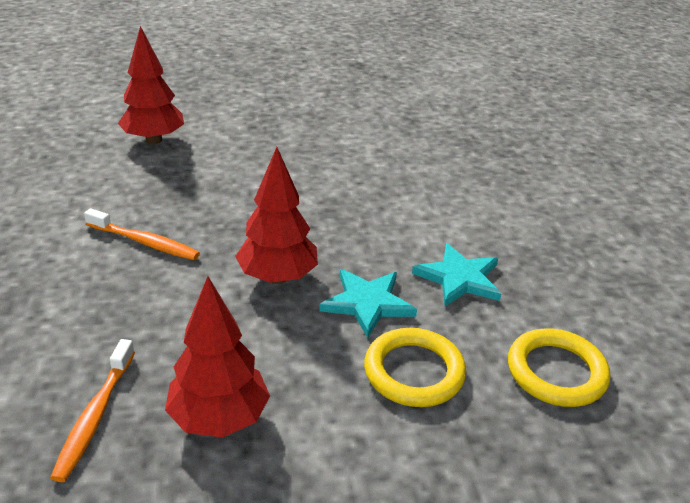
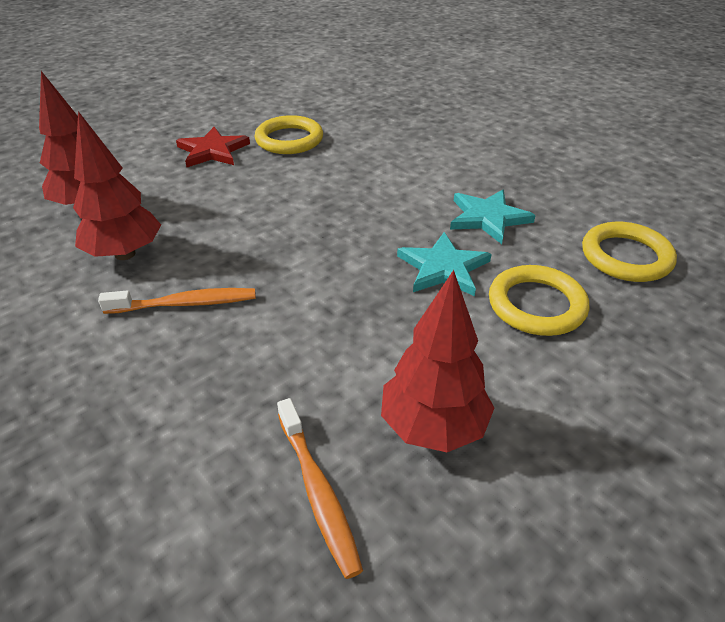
camera: 30 degrees left, 5 degrees up
red tree [235,147,318,284] -> red tree moved to [73,111,161,260]
none -> red star [176,127,250,167]
none -> yellow ring [254,115,323,154]

